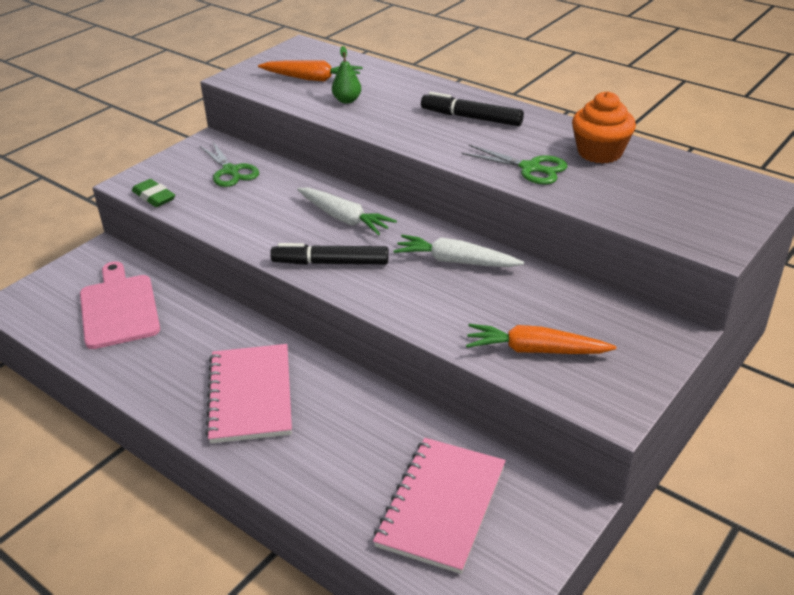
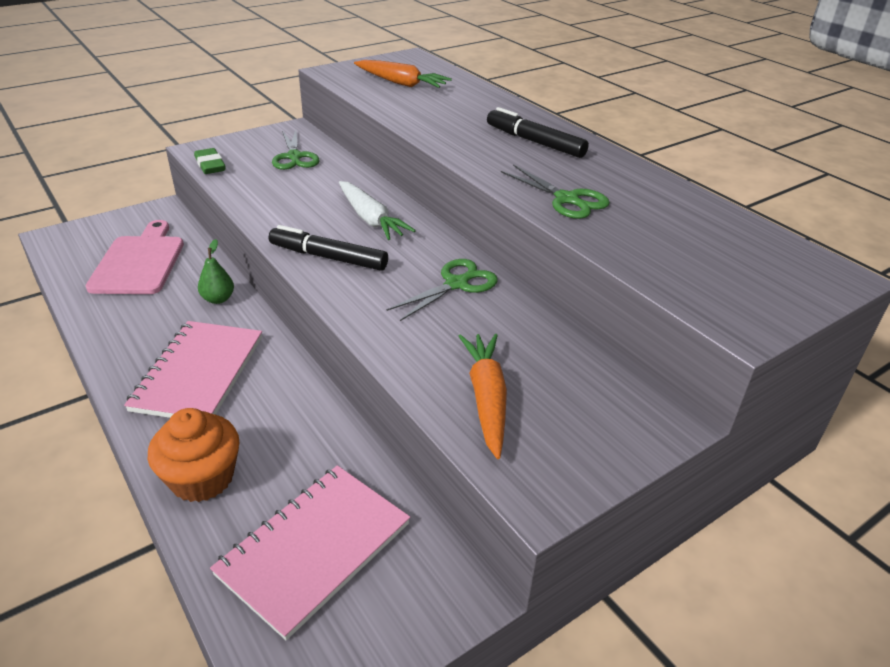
camera: 15 degrees right, 0 degrees up
green pear [332,46,361,104] -> green pear moved to [198,239,234,304]
white carrot [394,235,524,267] -> green scissors [387,259,498,321]
orange carrot [466,324,617,354] -> orange carrot turned 60 degrees clockwise [459,334,507,459]
orange cupcake [572,91,636,163] -> orange cupcake moved to [148,408,239,502]

